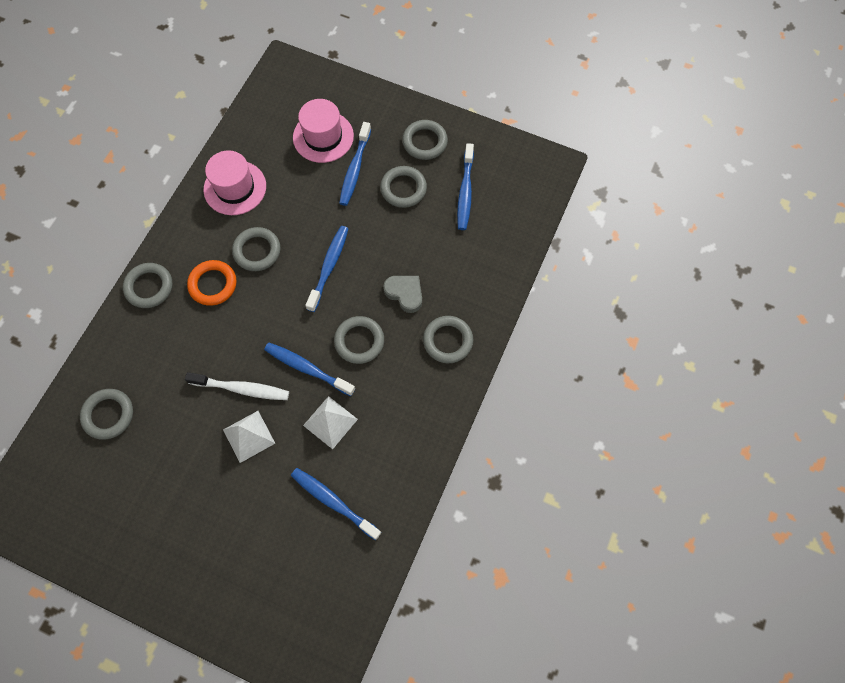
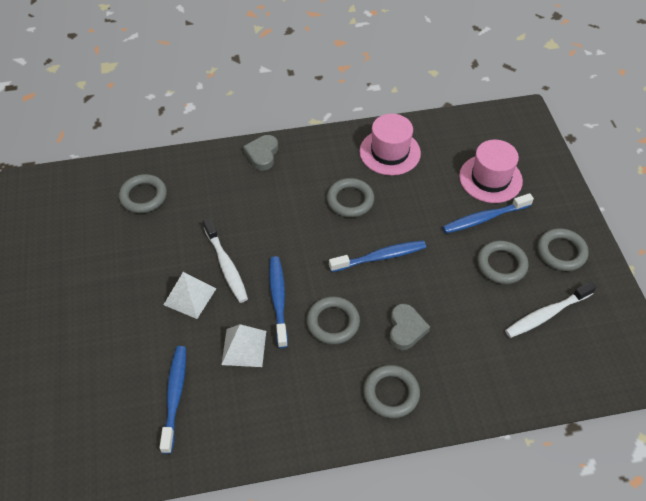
camera: 55 degrees right, 15 degrees down
grey ring [123,263,173,308] -> grey heart [243,135,278,170]
orange ring [187,260,236,306] -> none
blue toothbrush [457,143,474,230] -> white toothbrush [505,281,596,338]

